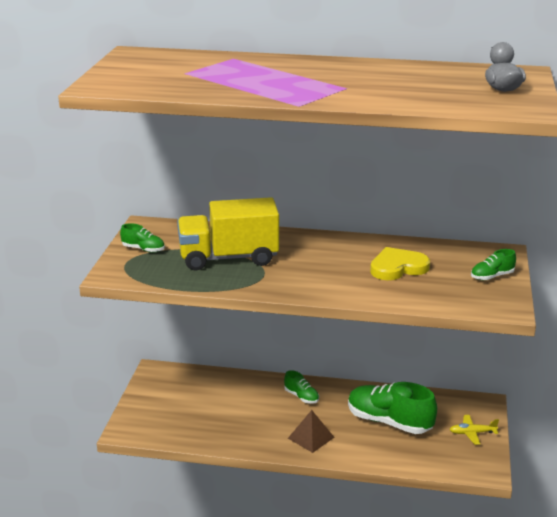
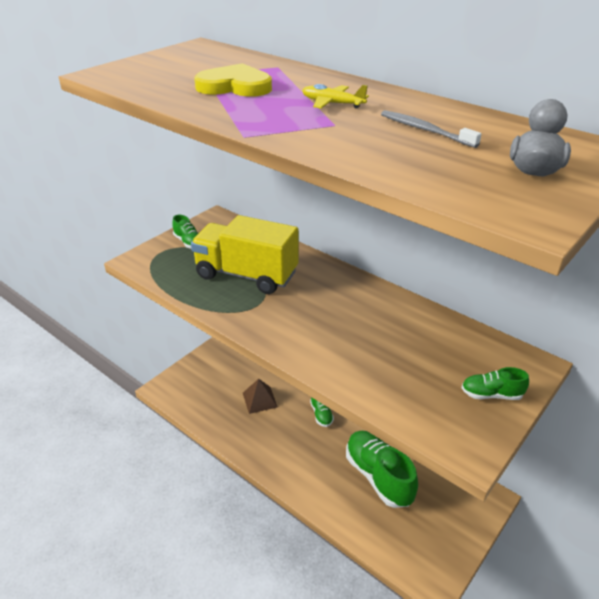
camera: 30 degrees right, 10 degrees up
brown pyramid [288,410,334,453] -> brown pyramid moved to [243,379,278,414]
yellow heart [370,247,430,280] -> yellow heart moved to [194,63,272,97]
yellow plane [449,415,499,445] -> yellow plane moved to [302,84,369,109]
none -> grey toothbrush [381,110,482,148]

